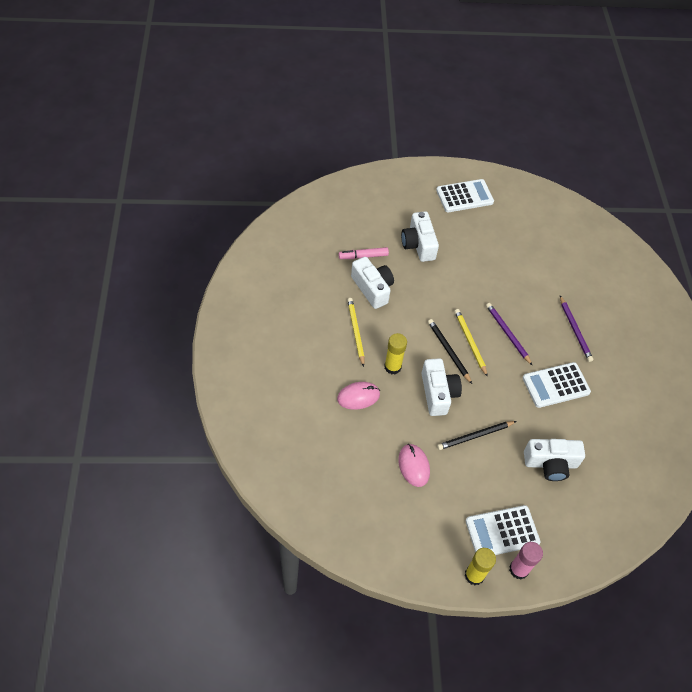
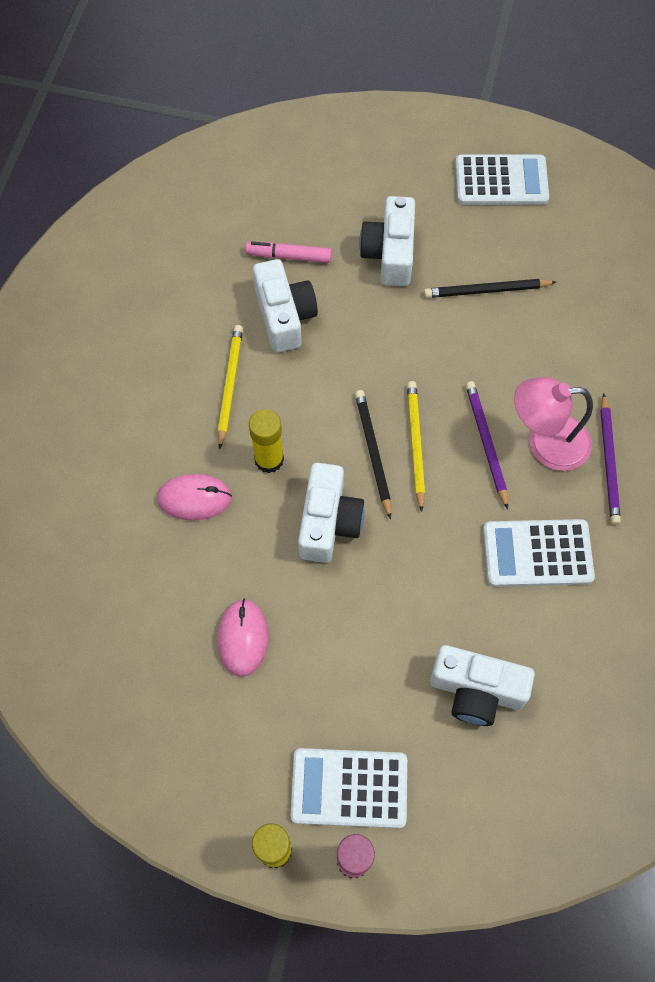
camera: 20 degrees right, 10 degrees up
black pencil [437,421,517,450] -> black pencil moved to [424,279,556,298]
none -> pink lamp [514,377,593,471]

